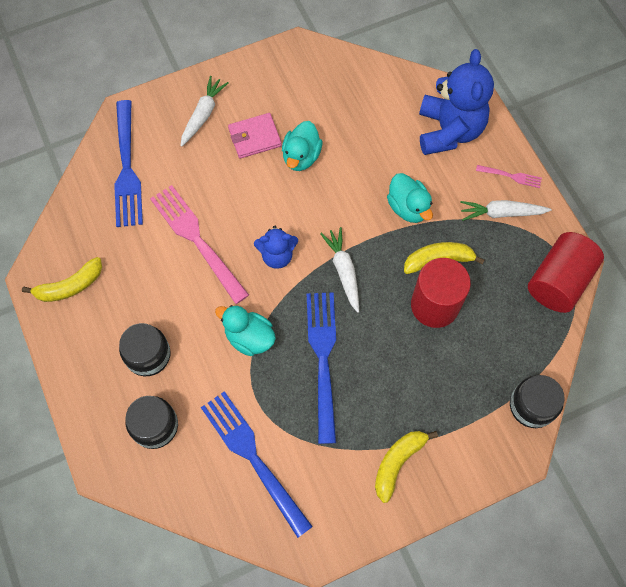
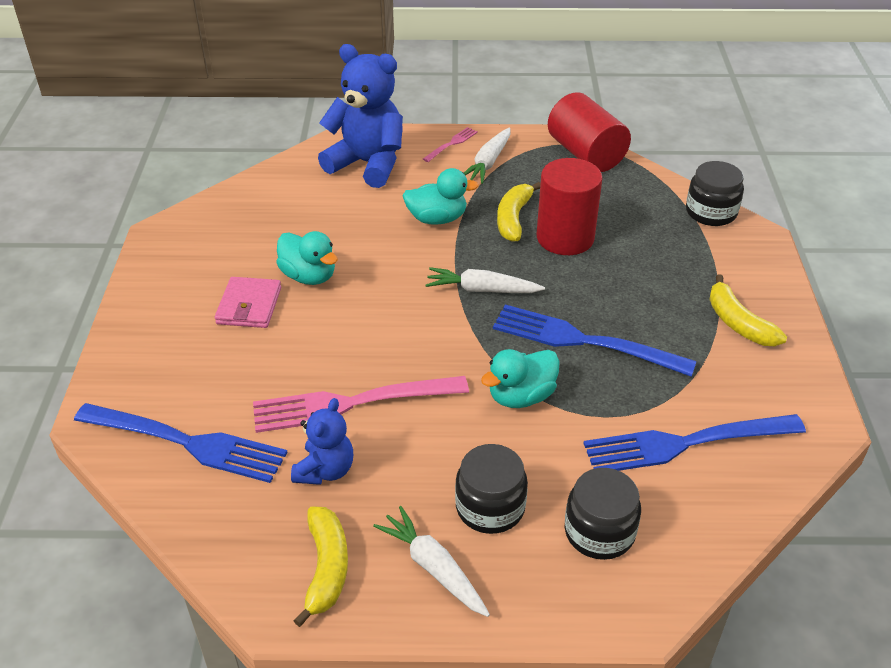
camera: 65 degrees left, 25 degrees down
white carrot [180,76,229,147] -> white carrot moved to [373,506,490,617]
blue teddy bear [254,226,298,269] -> blue teddy bear moved to [291,398,353,485]

